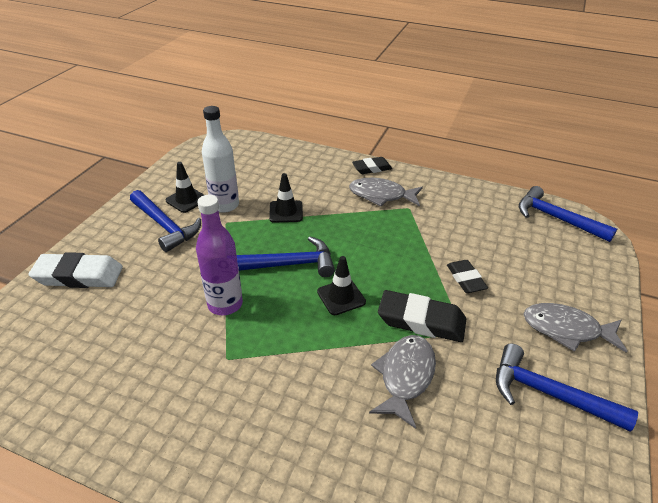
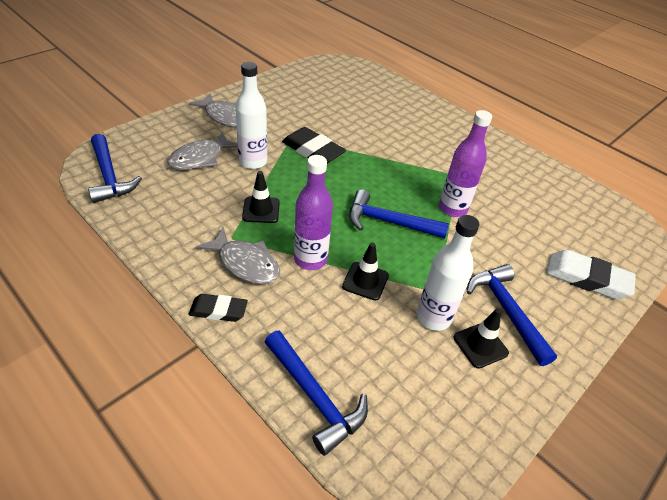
camera: 160 degrees left, 5 degrees up
black traffic cone [317,256,366,315] -> black traffic cone moved to [242,171,280,223]
grey fish [369,335,436,429] -> grey fish moved to [168,132,238,170]
black eraser [447,260,488,293] -> white bottle [235,62,267,169]
blue hammer [496,343,638,432] -> blue hammer moved to [265,331,368,456]
none -> purple bottle [294,155,333,270]

